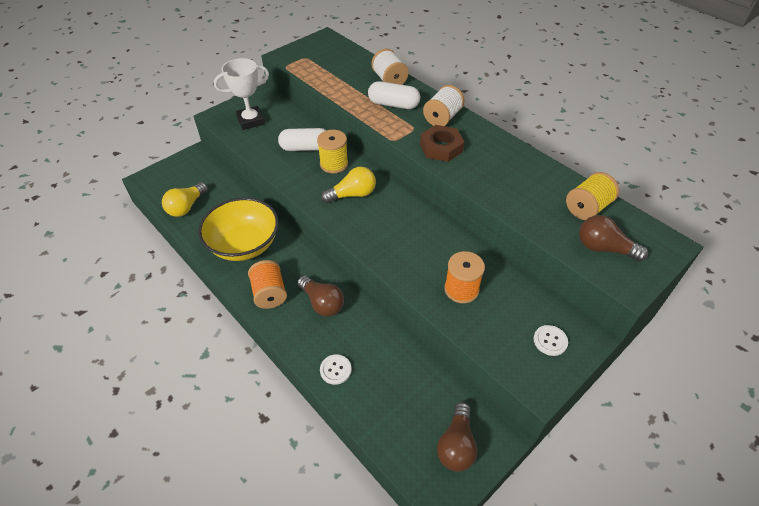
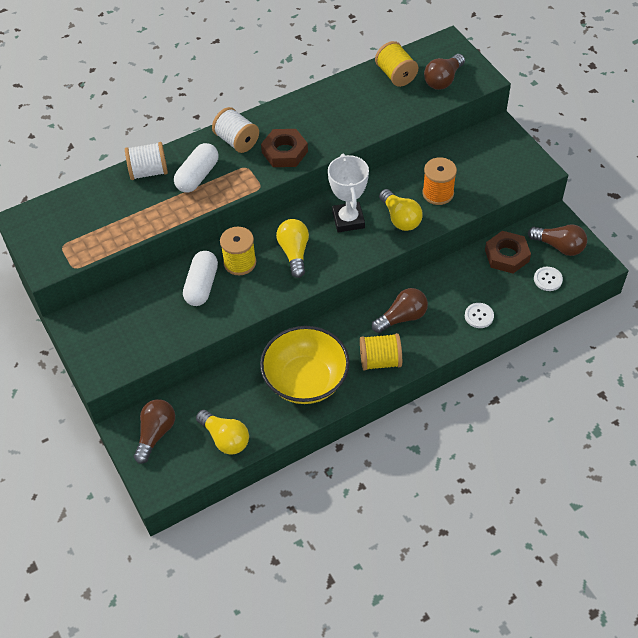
camera: 75 degrees left, 5 degrees up
white trophy [214,58,269,130] -> white trophy moved to [328,154,369,232]
orange spool [248,260,287,309] -> yellow spool [360,333,402,371]
white button [534,325,568,356] -> white button moved to [534,267,563,291]
none -> brown light bulb [134,399,175,464]
none -> yellow light bulb [379,189,423,231]
none -> brown nut [485,231,531,274]

